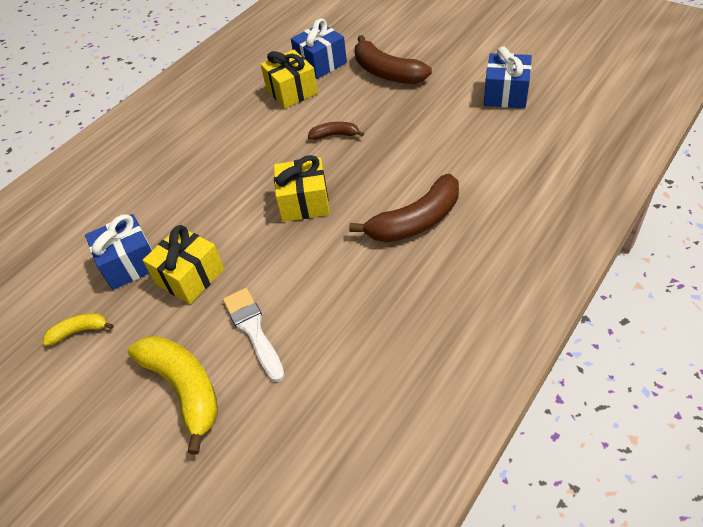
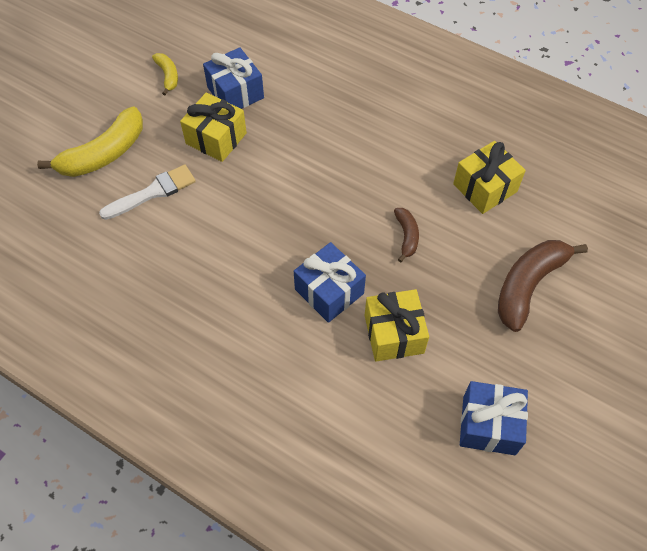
camera: 80 degrees right, 10 degrees up
yellow gift [274,155,330,222] -> yellow gift moved to [365,289,429,362]
blue gift [291,18,347,79] -> blue gift moved to [294,242,366,323]
brown banana [349,174,459,242] -> none

